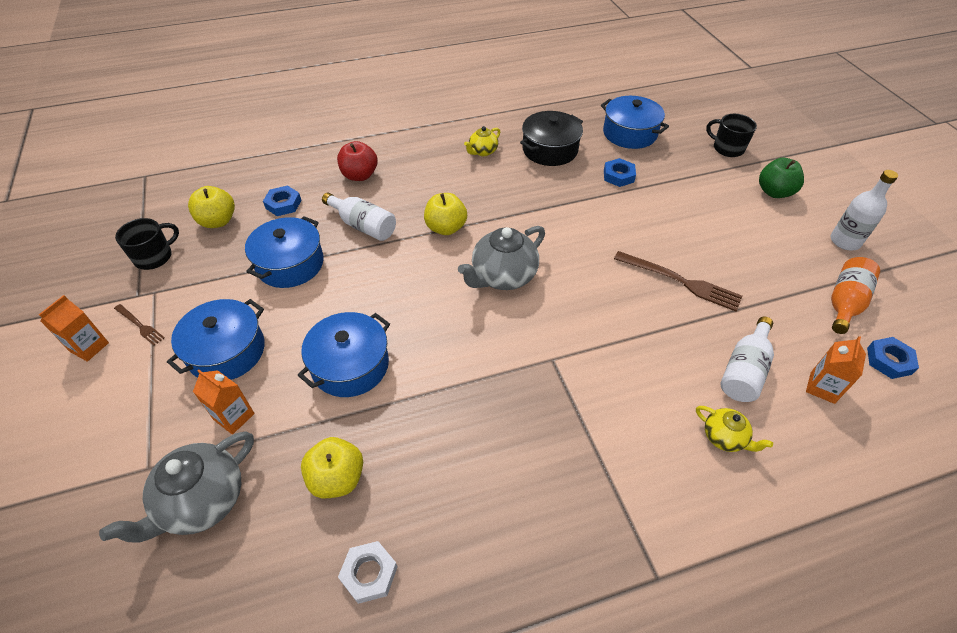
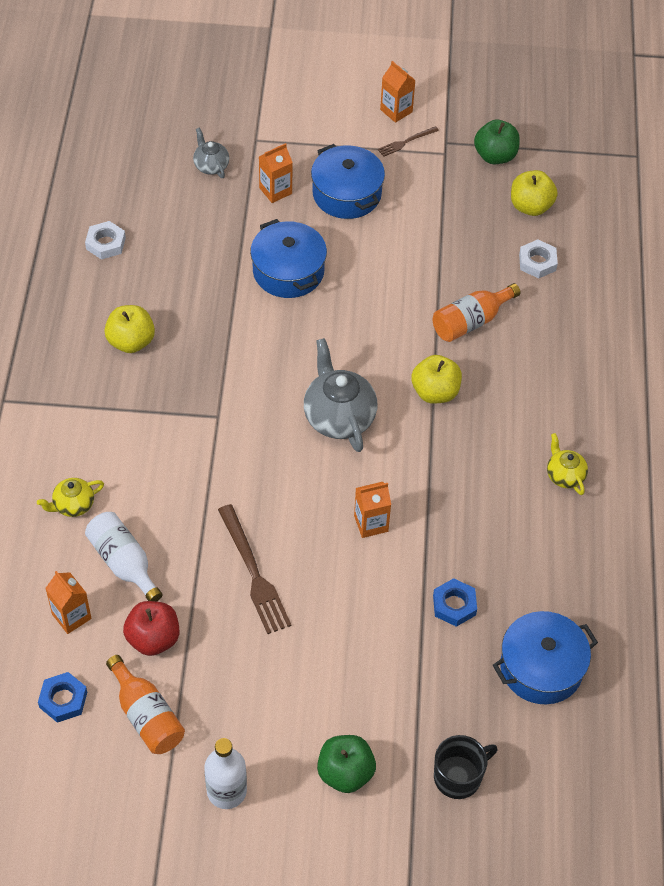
camera: 110 degrees right, 5 degrees up
grey teapot [99,431,254,542] -> grey teapot [193,127,229,178], size x0.54
black mug [115,218,179,270] -> green apple [474,120,520,164]
blue pot [245,216,324,288] -> none
blue nut [263,185,301,216] -> white nut [519,239,558,278]
yellow apple [301,437,363,498] -> yellow apple moved to [104,305,155,353]
white bottle [322,193,396,241] -> orange bottle [432,283,521,342]
red apple [337,141,378,181] -> red apple moved to [123,601,179,656]
black pot [520,111,583,166] -> none
brown fork [614,251,743,311] -> brown fork turned 75 degrees counterclockwise [218,504,291,634]
none -> orange carton [354,482,391,538]

